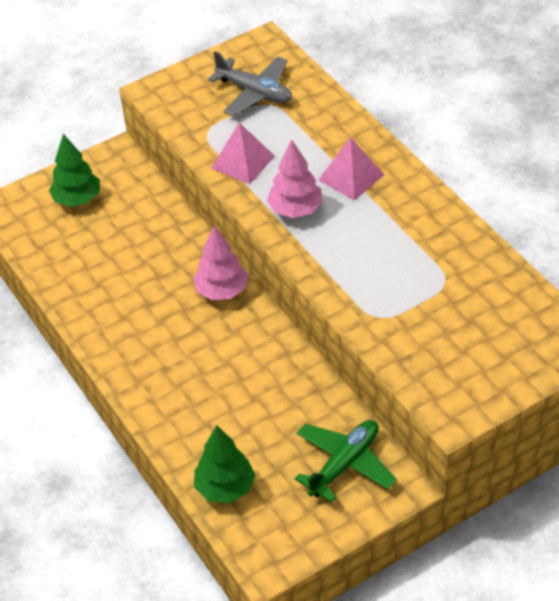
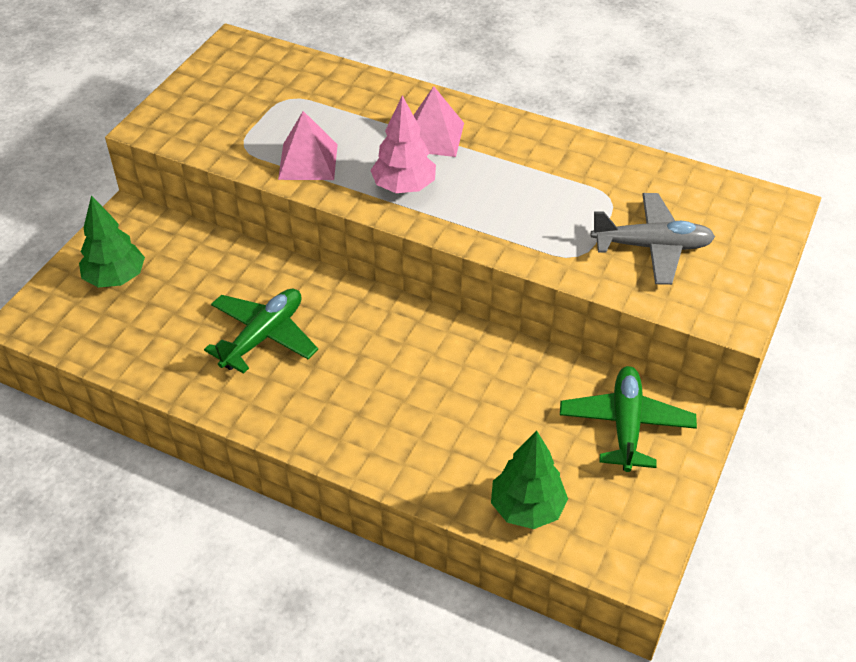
camera: 35 degrees left, 0 degrees up
pink tree [193,226,248,300] -> none
grey plane [208,51,292,116] -> grey plane moved to [591,193,715,285]
none -> green plane [204,289,318,374]

